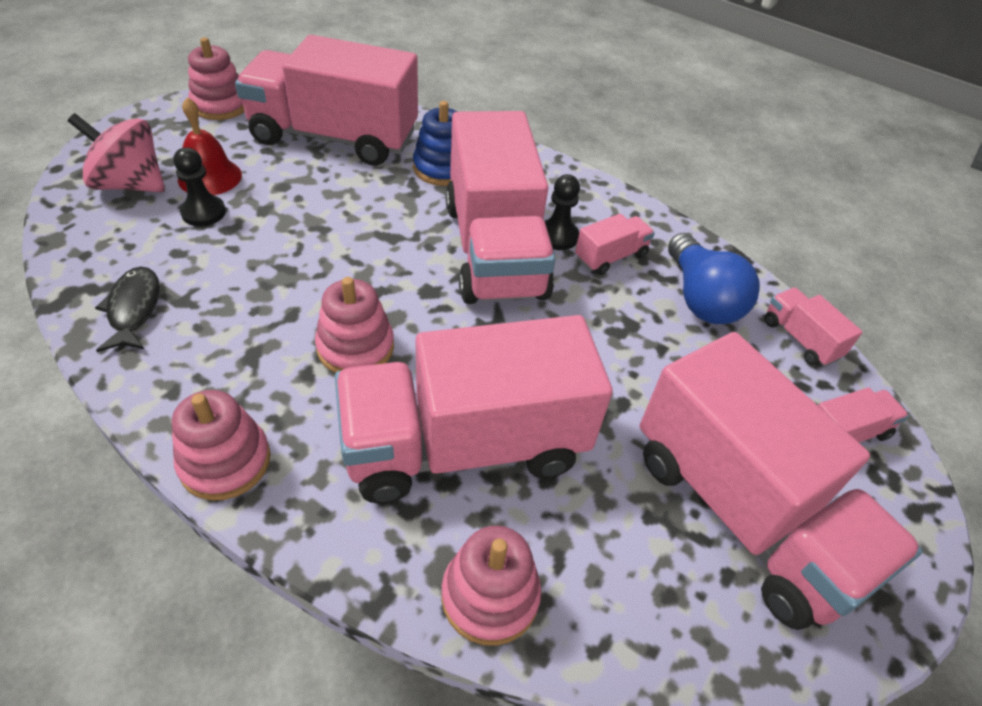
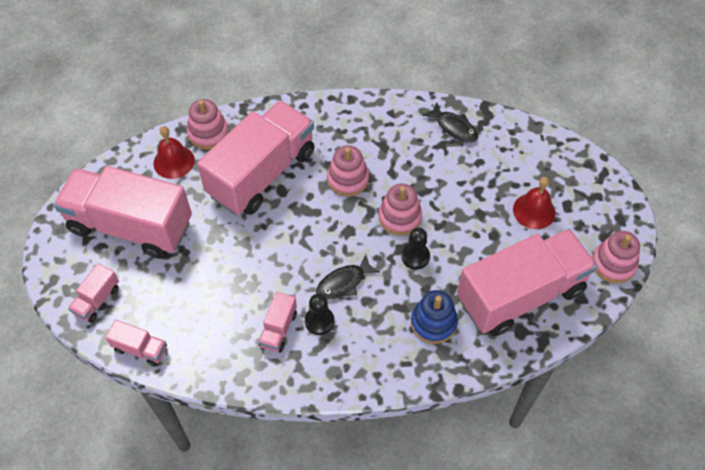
camera: 145 degrees right, 10 degrees up
pink spinning top [68,113,165,192] -> none
pink stacking toy [172,390,271,501] -> pink stacking toy moved to [379,183,422,235]
black pawn [173,147,226,226] -> black pawn moved to [401,228,430,269]
pink truck [446,111,556,304] -> black fish [316,254,380,300]
blue light bulb [668,233,760,324] -> none
none -> red bell [153,126,195,179]

